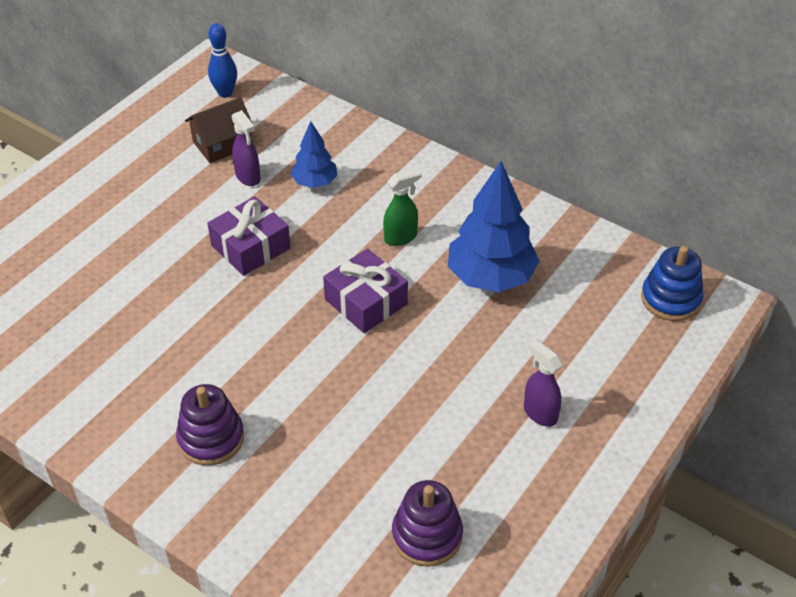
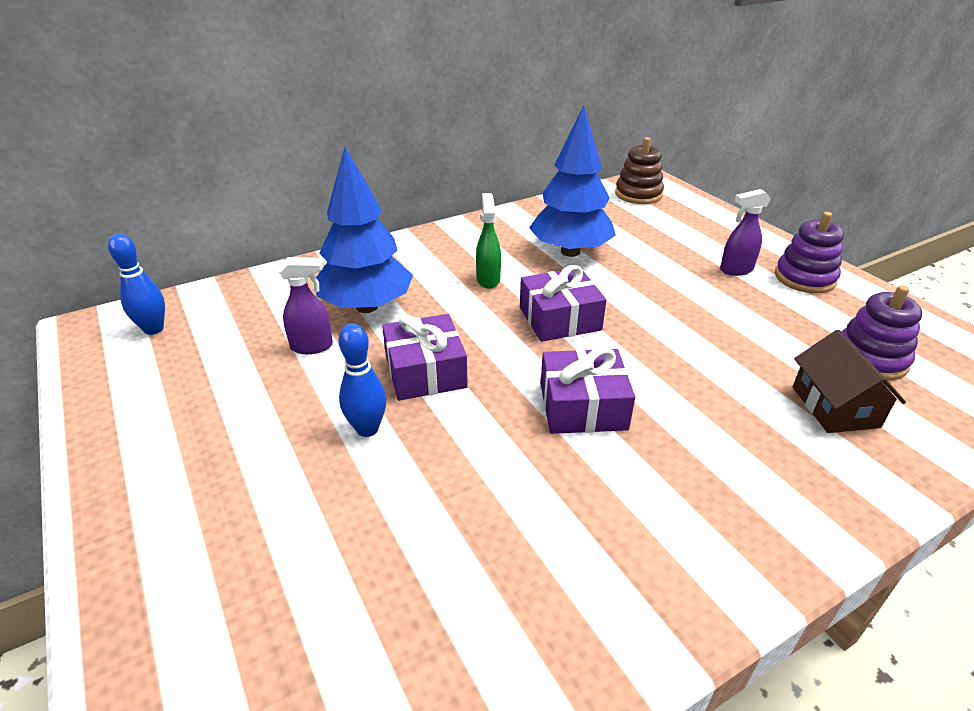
camera: 65 degrees left, 10 degrees down
purple stacking toy [176,384,244,466] -> purple stacking toy moved to [775,212,844,293]
brown house [185,97,253,163] -> brown house moved to [793,330,906,433]
blue tree [291,121,338,188] -> blue tree [316,147,413,313], size x1.80
blue stacking toy [641,246,703,321] -> brown stacking toy [615,137,664,204]
none -> blue bowling pin [339,323,386,437]
none -> purple gift [541,347,635,434]

